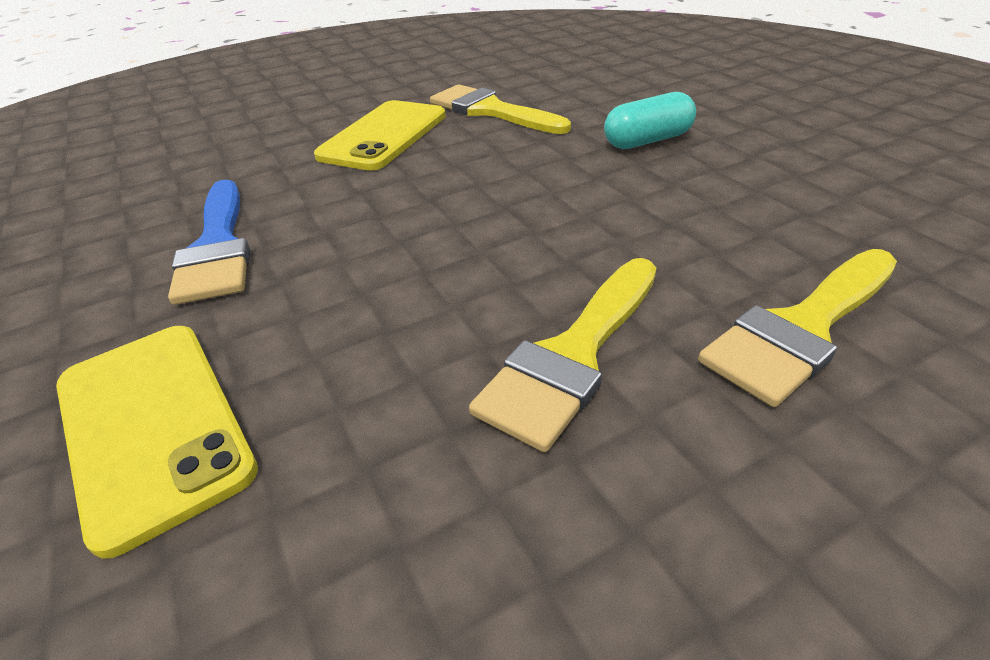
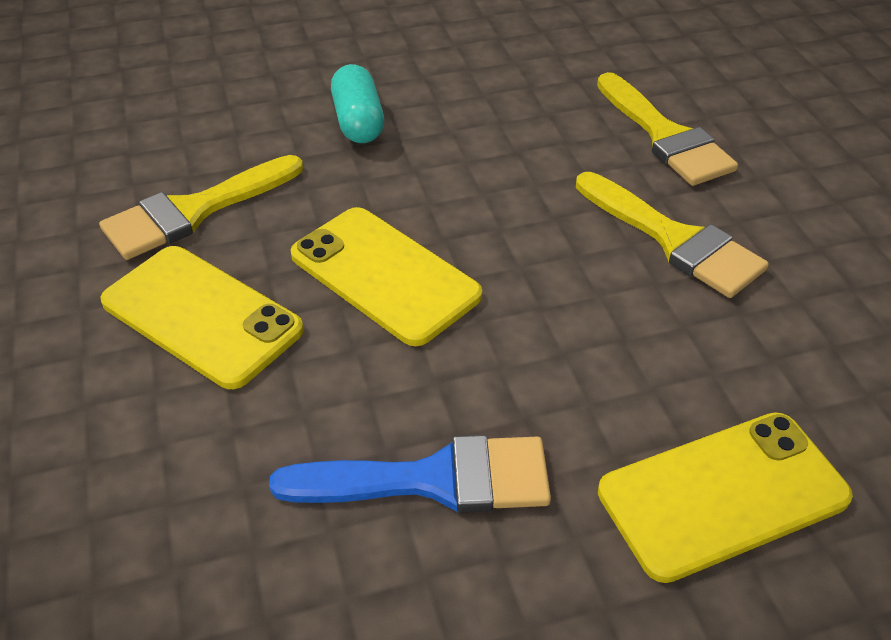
camera: 80 degrees left, 5 degrees up
none -> yellow phone [290,207,482,346]

